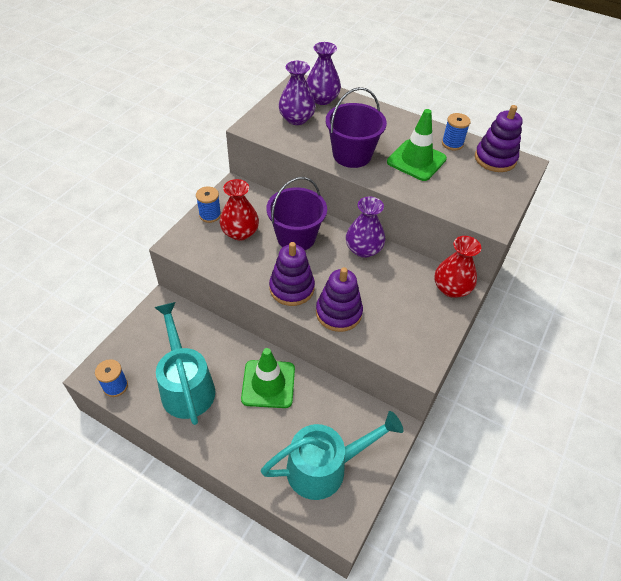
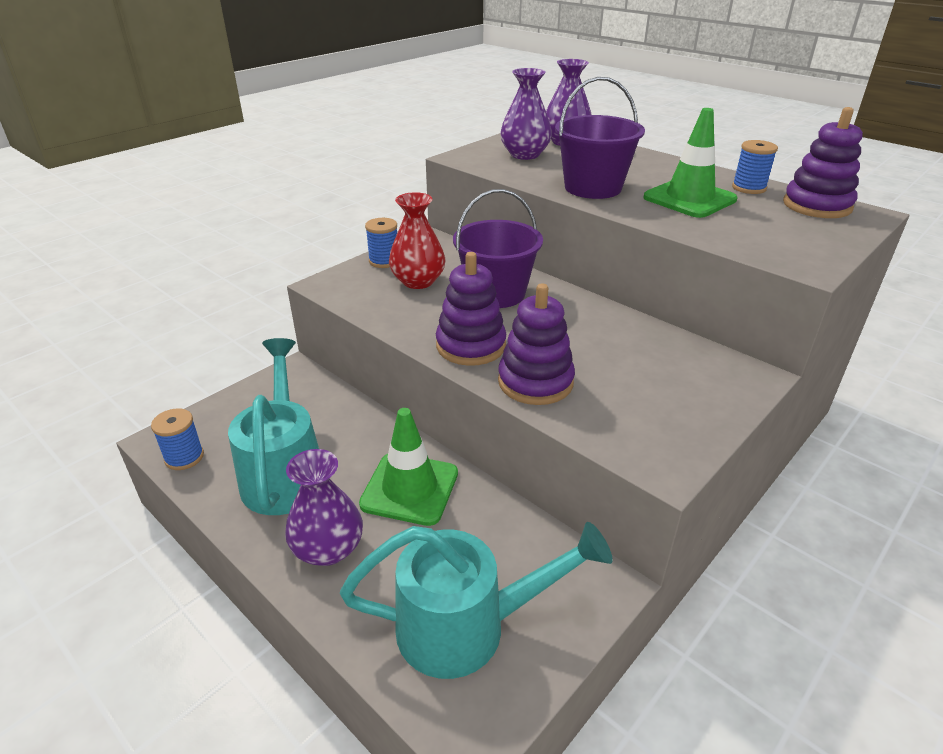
camera: 15 degrees right, 15 degrees down
purple vase [346,196,385,258] -> purple vase moved to [285,449,363,566]
red vase [434,236,481,298] -> none

